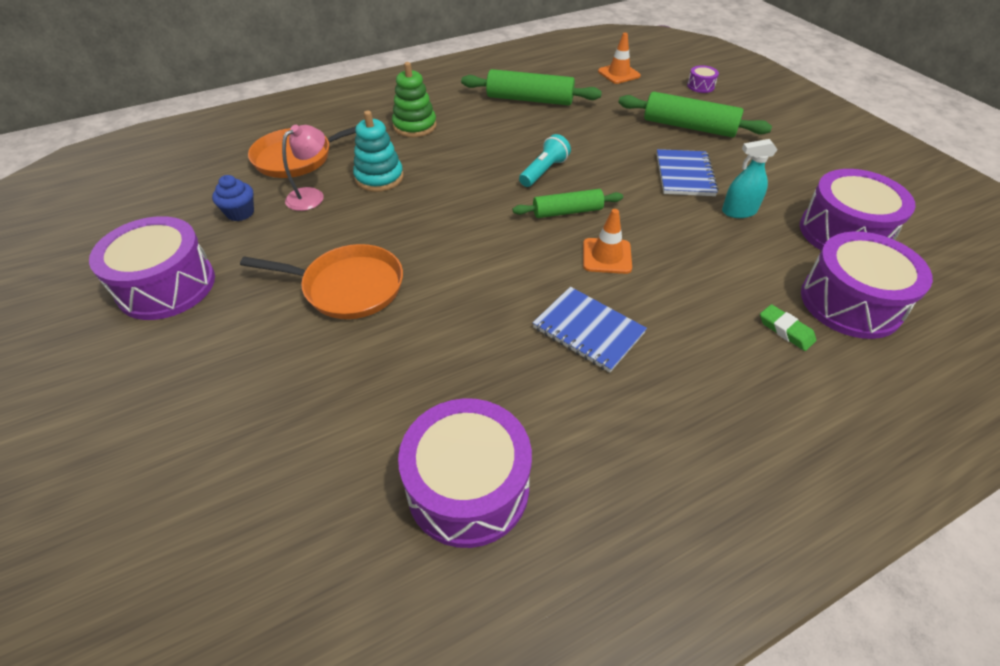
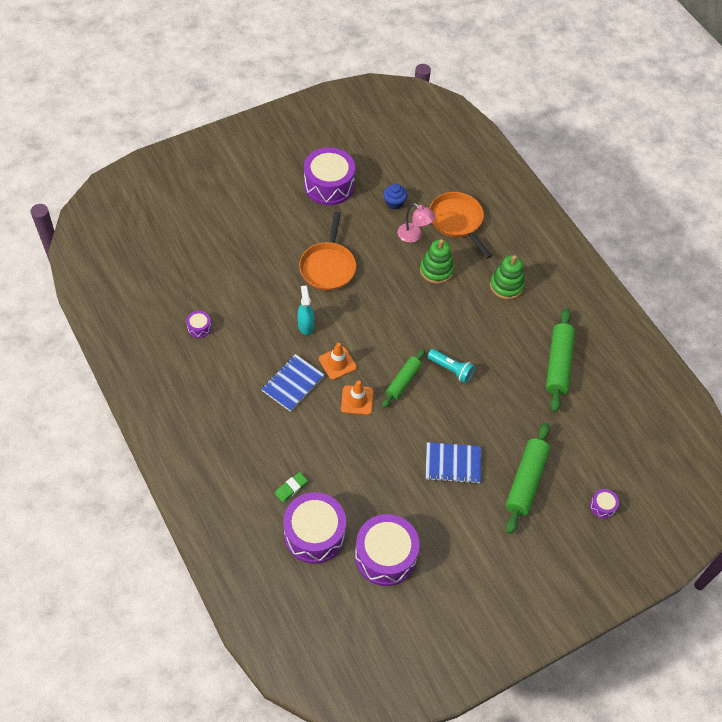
camera: 85 degrees right, 10 degrees up
turquoise stacking toy [353,111,403,192] -> green stacking toy [420,239,454,284]
purple drum [398,398,532,548] -> purple drum [186,311,211,338], size x0.43
green rolling pin [513,189,623,218] -> green rolling pin turned 45 degrees clockwise [382,349,425,408]
orange traffic cone [598,33,641,84] -> orange traffic cone moved to [319,343,357,380]
turquoise spray bottle [722,139,778,218] -> turquoise spray bottle moved to [297,286,314,335]

